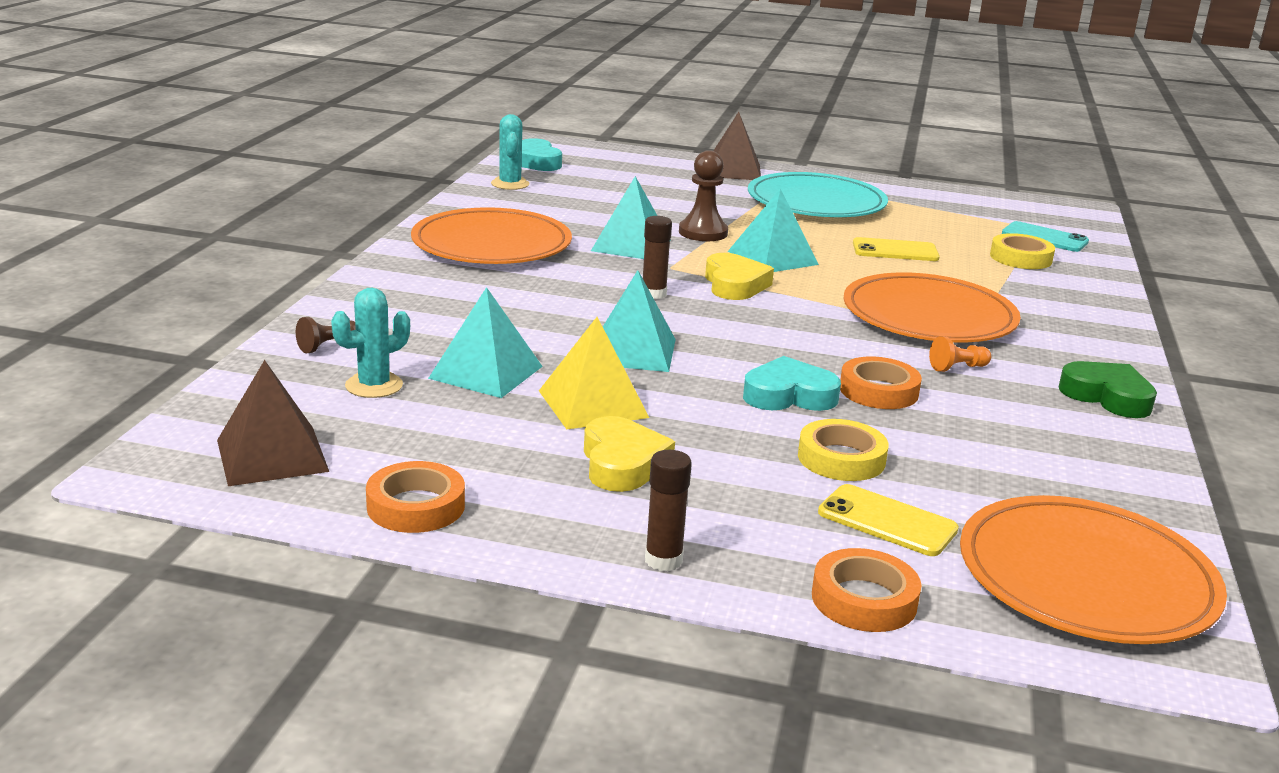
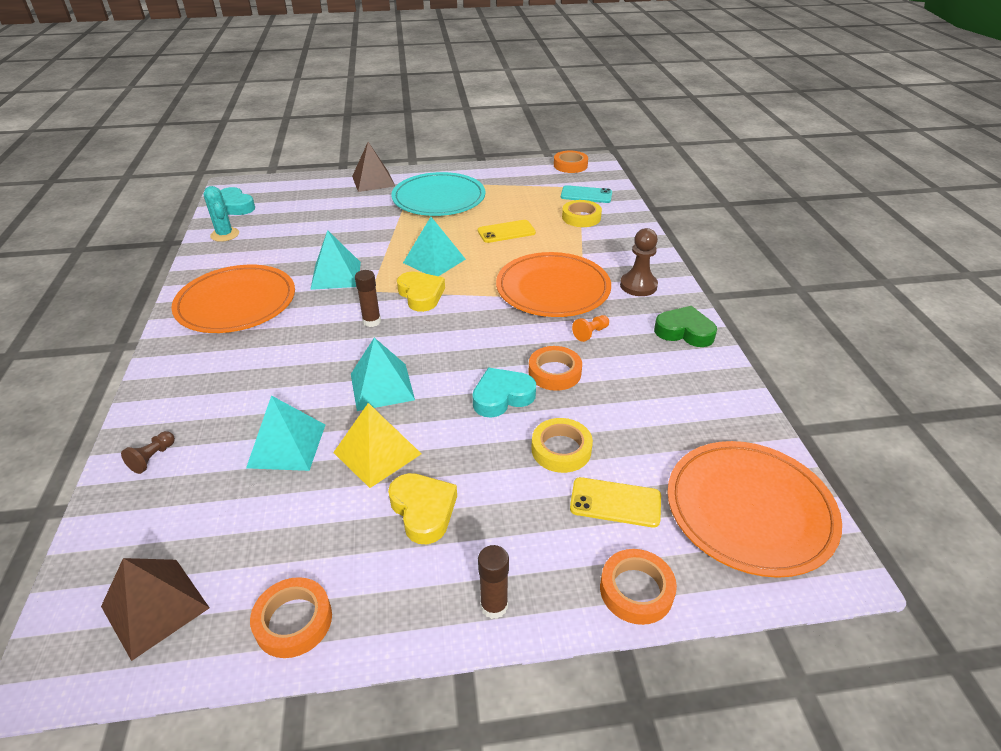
camera: 20 degrees left, 15 degrees up
turquoise cactus [331,288,410,398] -> none
brown pawn [679,150,728,241] -> brown pawn moved to [620,228,658,296]
none -> orange tape [554,151,588,173]

